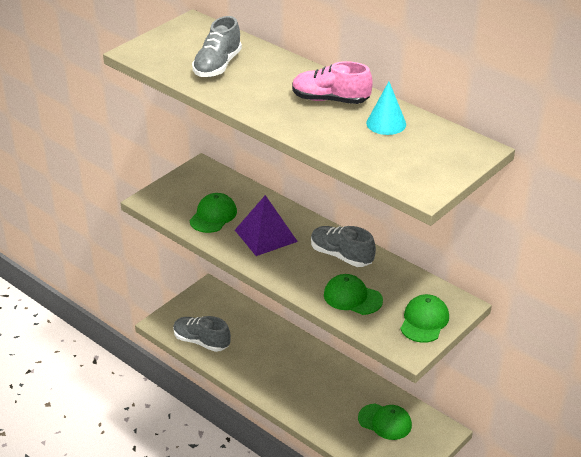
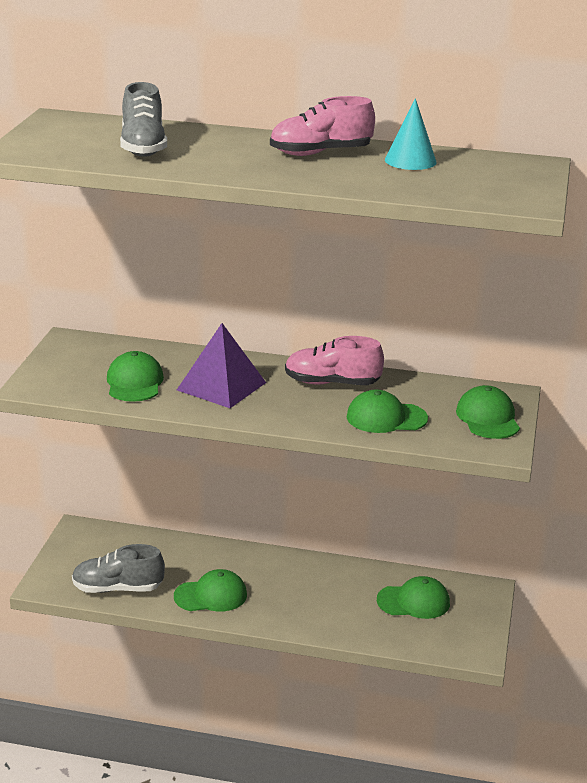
camera: 30 degrees left, 10 degrees down
grey shoe [311,226,376,267] -> pink shoe [285,336,384,385]
none -> green cap [174,569,247,612]

